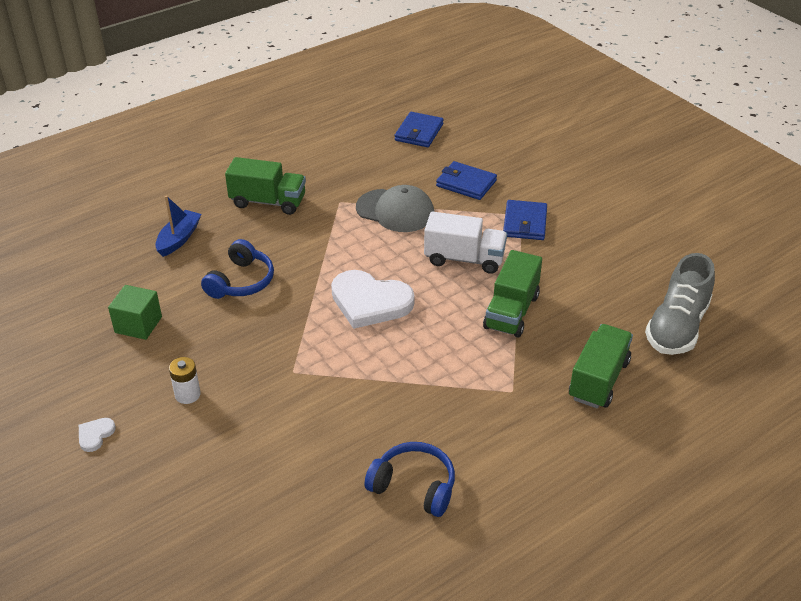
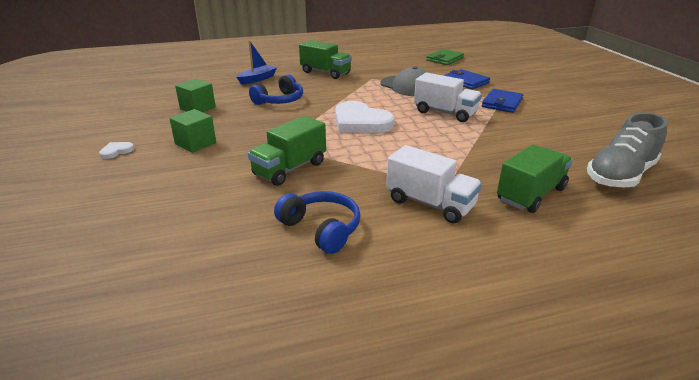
camera: 20 degrees right, 10 degrees down
white battery [169,357,201,404] -> green cube [169,109,216,153]
blue wallet [394,112,444,147] -> green wallet [426,49,464,65]
green truck [483,250,542,337] -> green truck moved to [248,116,326,186]
none -> white truck [386,145,482,224]

